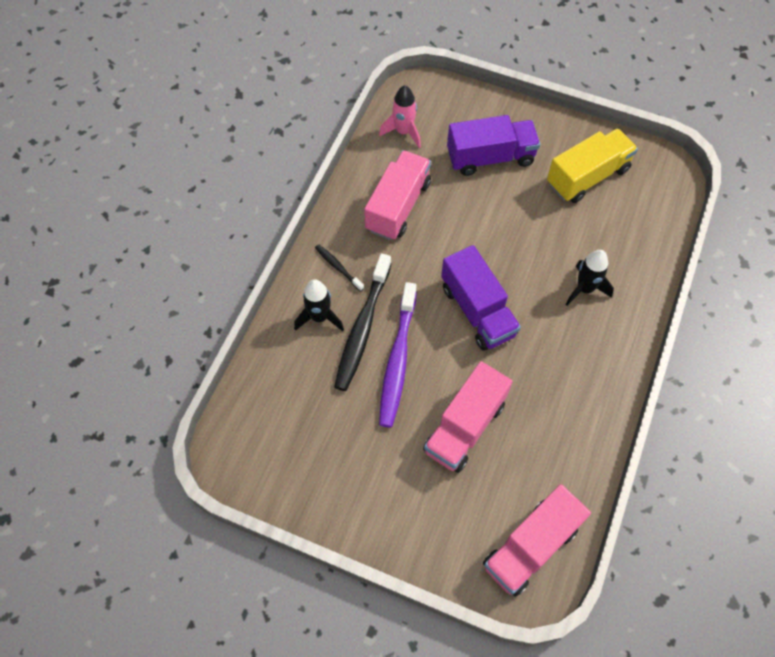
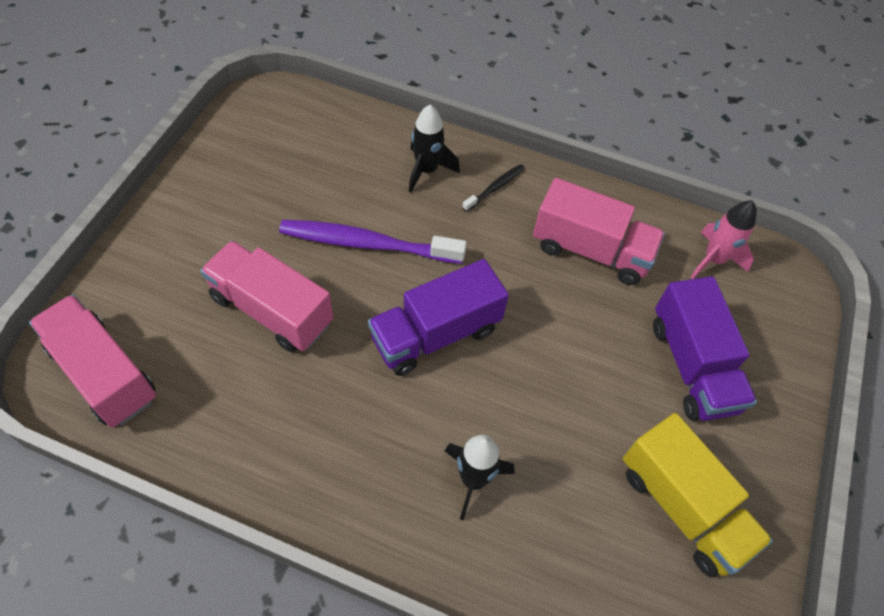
camera: 85 degrees right, 5 degrees down
black toothbrush [334,254,391,391] -> none

